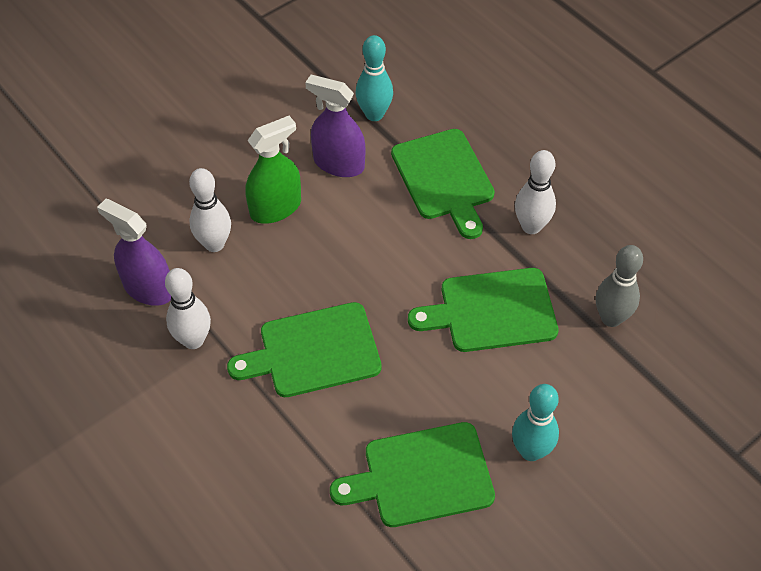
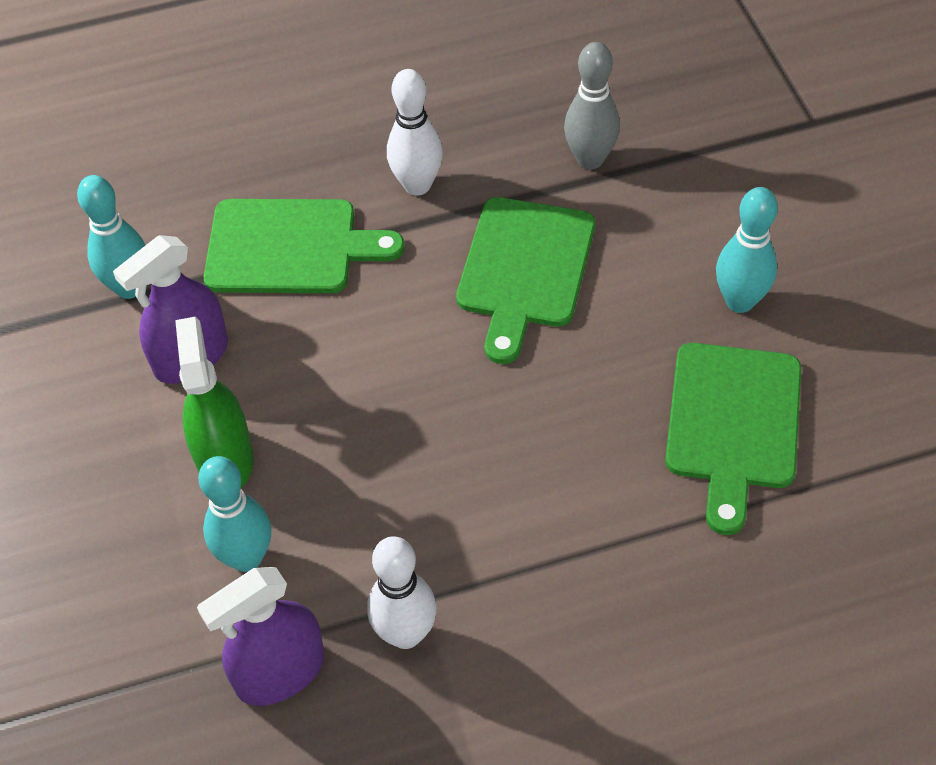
camera: 65 degrees left, 0 degrees up
white bowling pin [189,168,231,252] -> turquoise bowling pin [198,456,271,572]
green cutting board [227,302,382,397] -> none

